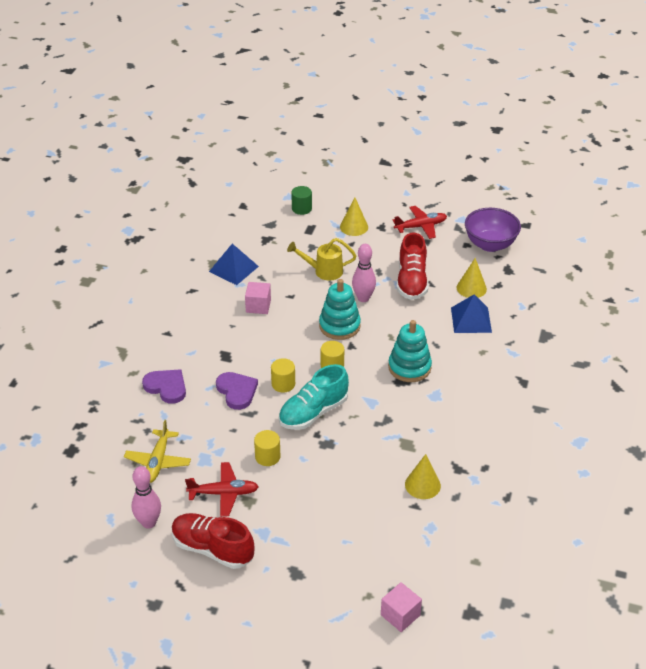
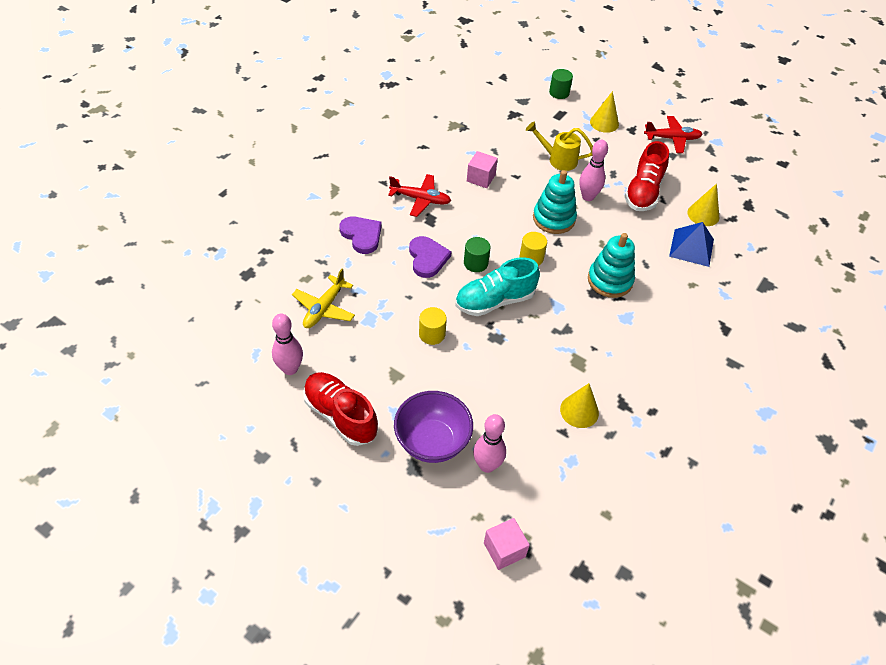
camera: 15 degrees right, 10 degrees up
red plane [185,462,259,517] -> red plane moved to [388,174,451,217]
blue pyramid [209,244,259,285] -> none
yellow cylinder [271,358,295,392] -> green cylinder [464,237,490,272]
purple bowl [465,208,521,252] -> purple bowl moved to [394,391,473,463]
none -> pink bowling pin [473,414,506,473]

